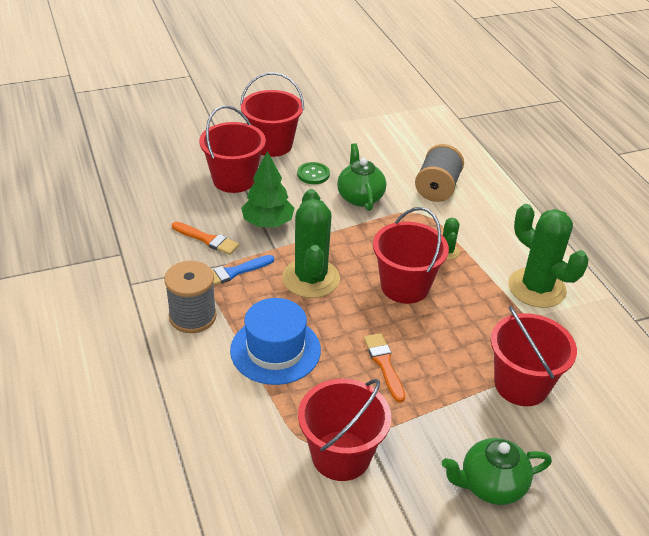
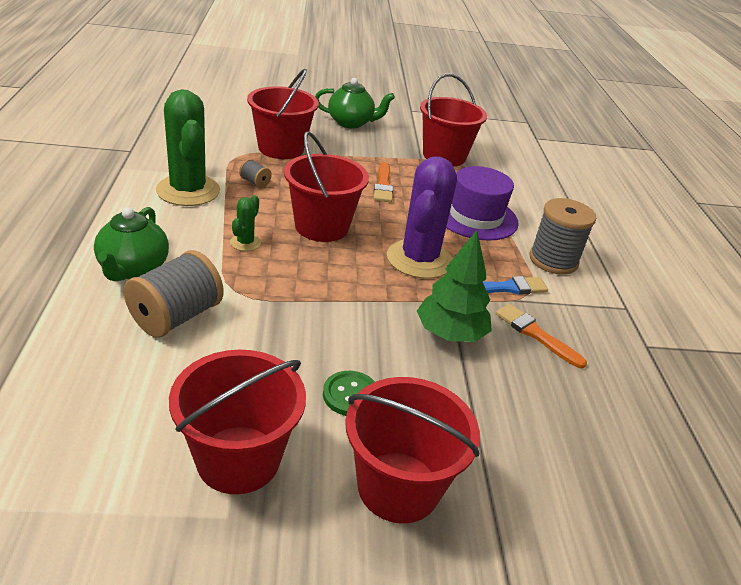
camera: 165 degrees left, 5 degrees down
red bucket [199,105,266,193] -> red bucket moved to [169,350,306,494]
blue hat [230,298,321,385] -> purple hat [446,166,519,241]
green cactus [282,189,340,298] -> purple cactus [387,156,457,279]
green teapot [337,143,386,211] -> green teapot moved to [94,207,169,281]
none -> grey spool [239,159,272,188]

